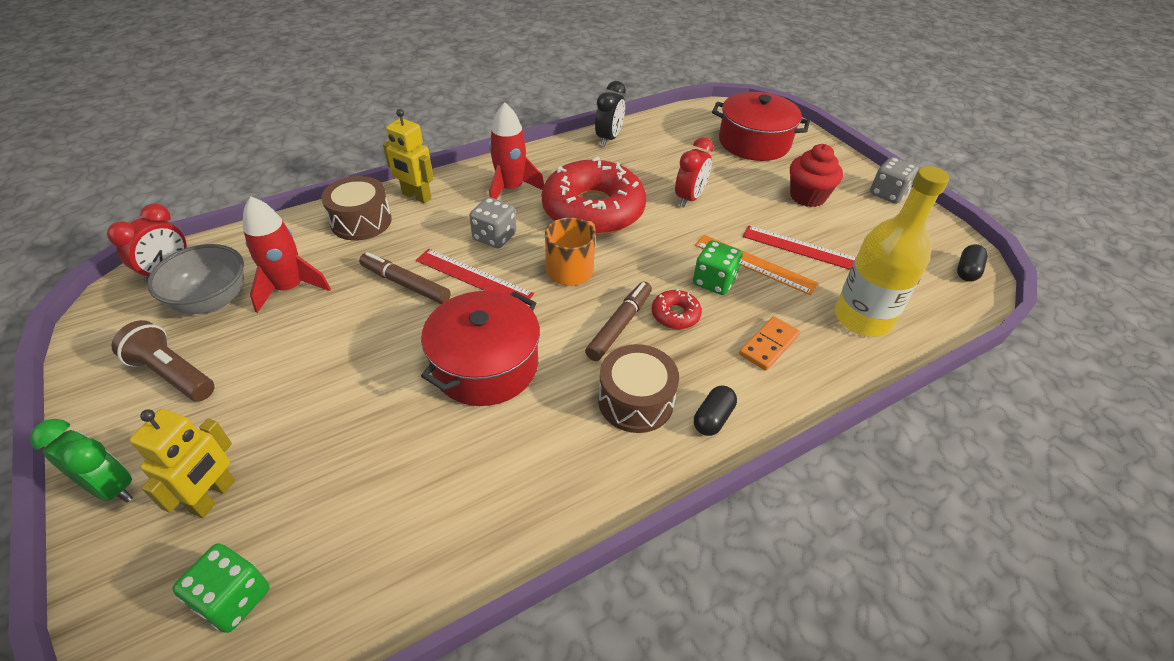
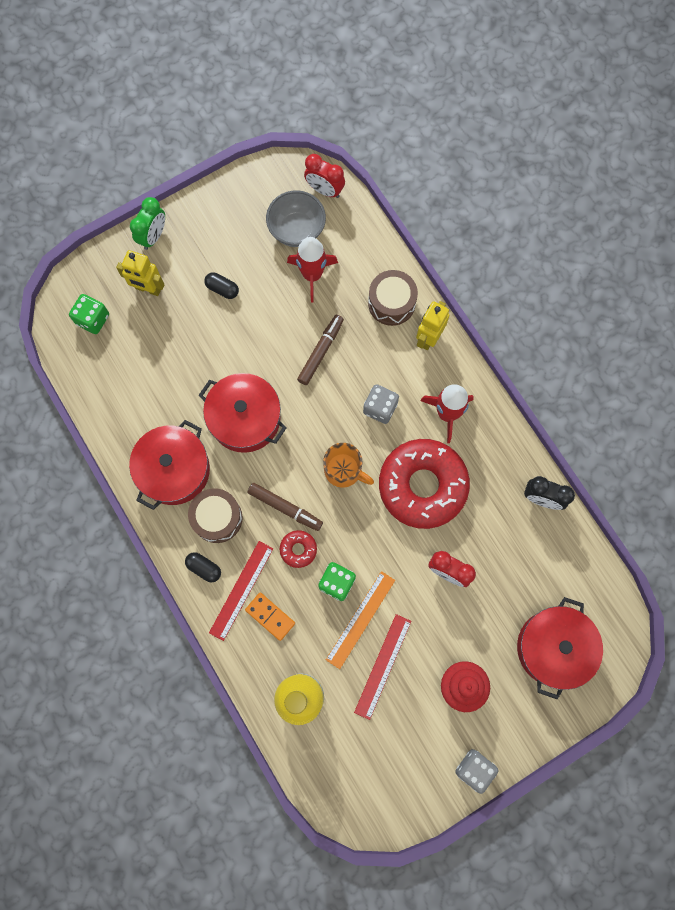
camera: 90 degrees right, 30 degrees up
brown flashlight [111,320,215,401] -> none
red ruler [416,249,534,299] -> red ruler moved to [209,541,273,641]
black capsule [957,244,988,282] -> black capsule moved to [204,273,239,299]
none -> red pot [129,420,210,510]

